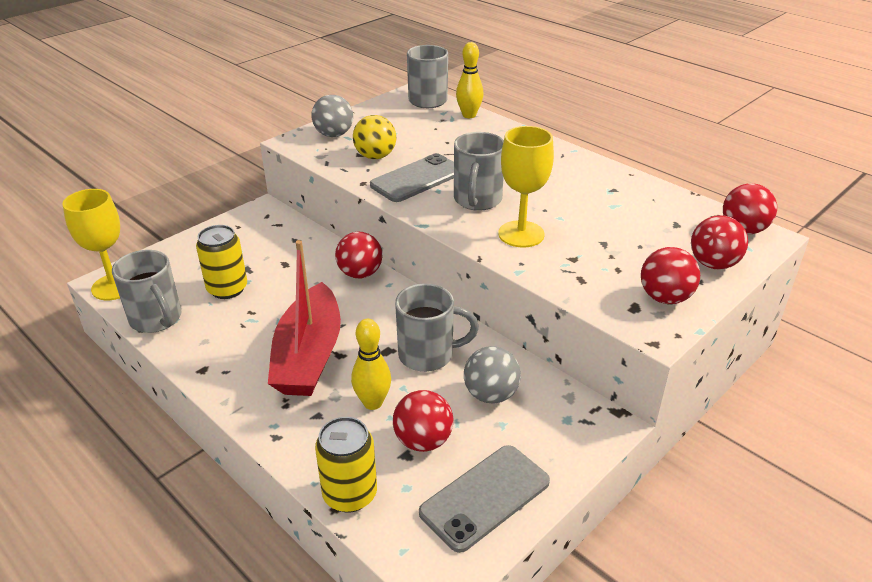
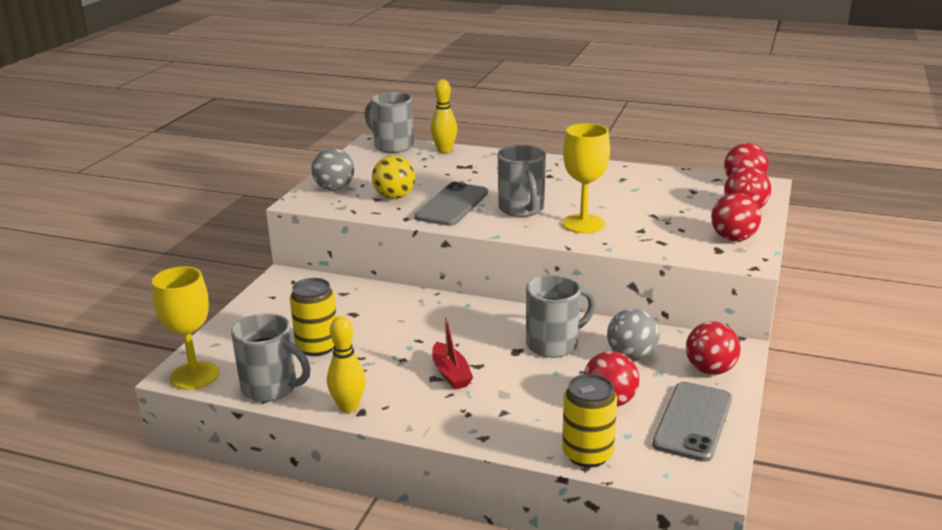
camera: 25 degrees left, 10 degrees down
red boat [268,240,341,396] -> red boat [432,317,473,389], size x0.49
red ball [335,232,382,278] -> red ball moved to [686,321,740,375]
yellow bowling pin [351,319,391,410] -> yellow bowling pin moved to [327,316,366,413]

